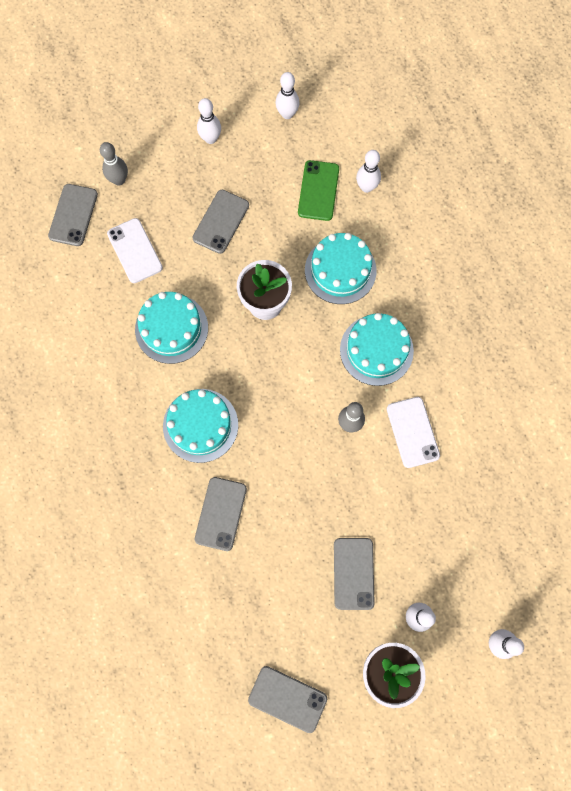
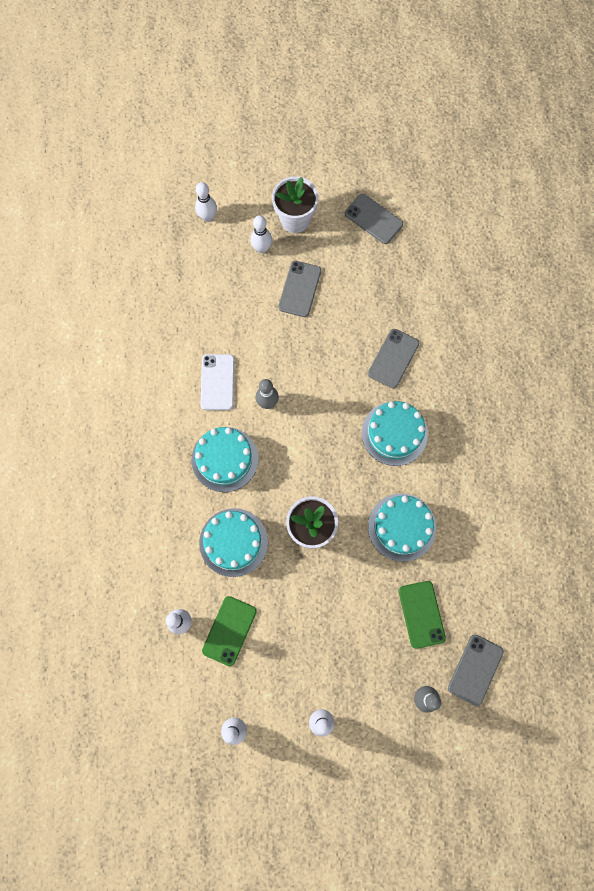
camera: 165 degrees left, 0 degrees up
white phone [107,218,163,283] -> green phone [399,581,446,649]
grey phone [193,190,249,254] -> none

